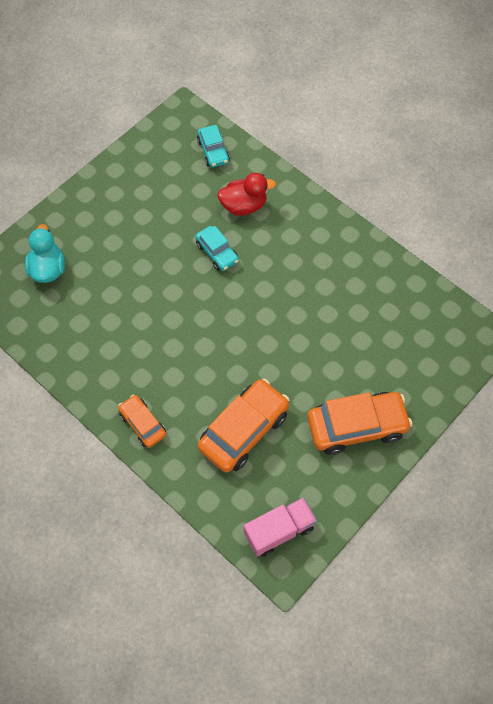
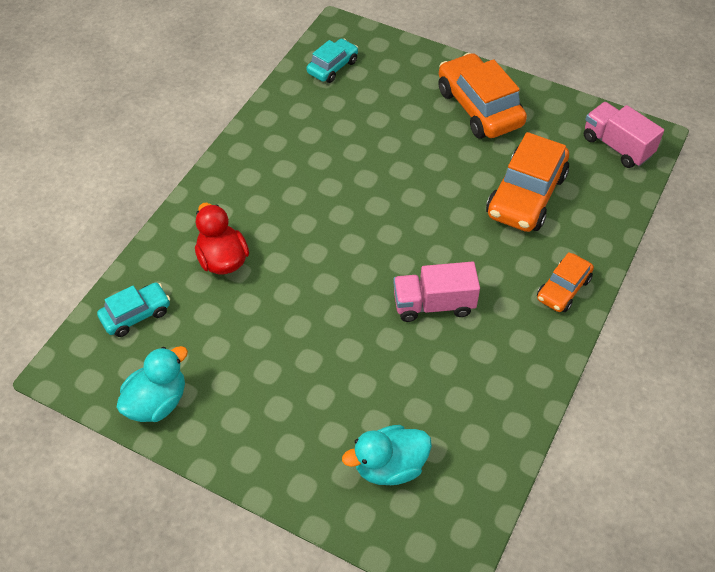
camera: 105 degrees left, 10 degrees down
turquoise car [195,226,239,271] -> turquoise car moved to [306,39,358,83]
orange car [198,379,289,472] -> orange car turned 90 degrees counterclockwise [486,132,569,232]
none -> turquoise duck [116,346,188,422]
none -> pink truck [393,262,480,322]

